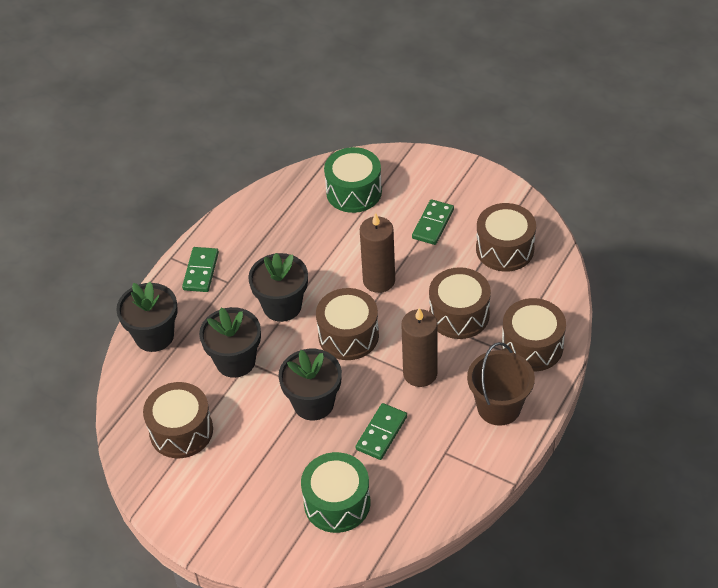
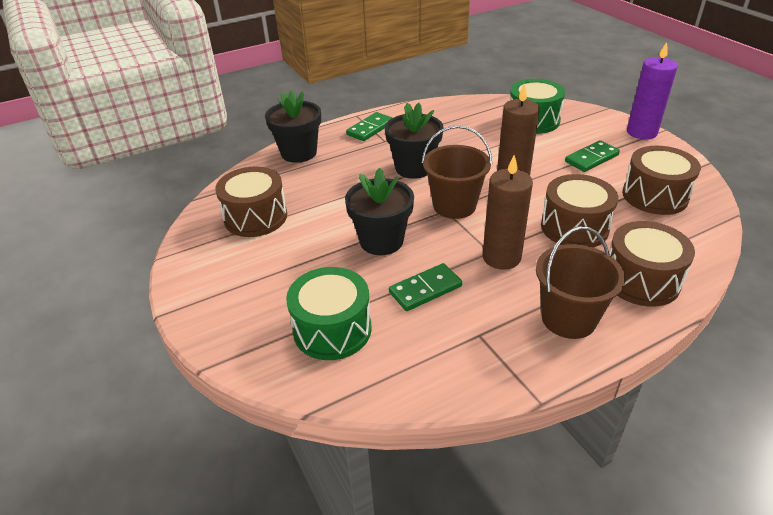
camera: 30 degrees right, 10 degrees down
black flower pot [199,307,261,378] -> none
brown drum [316,288,379,360] -> brown bucket [422,125,492,219]
none -> purple candle [627,42,678,139]

